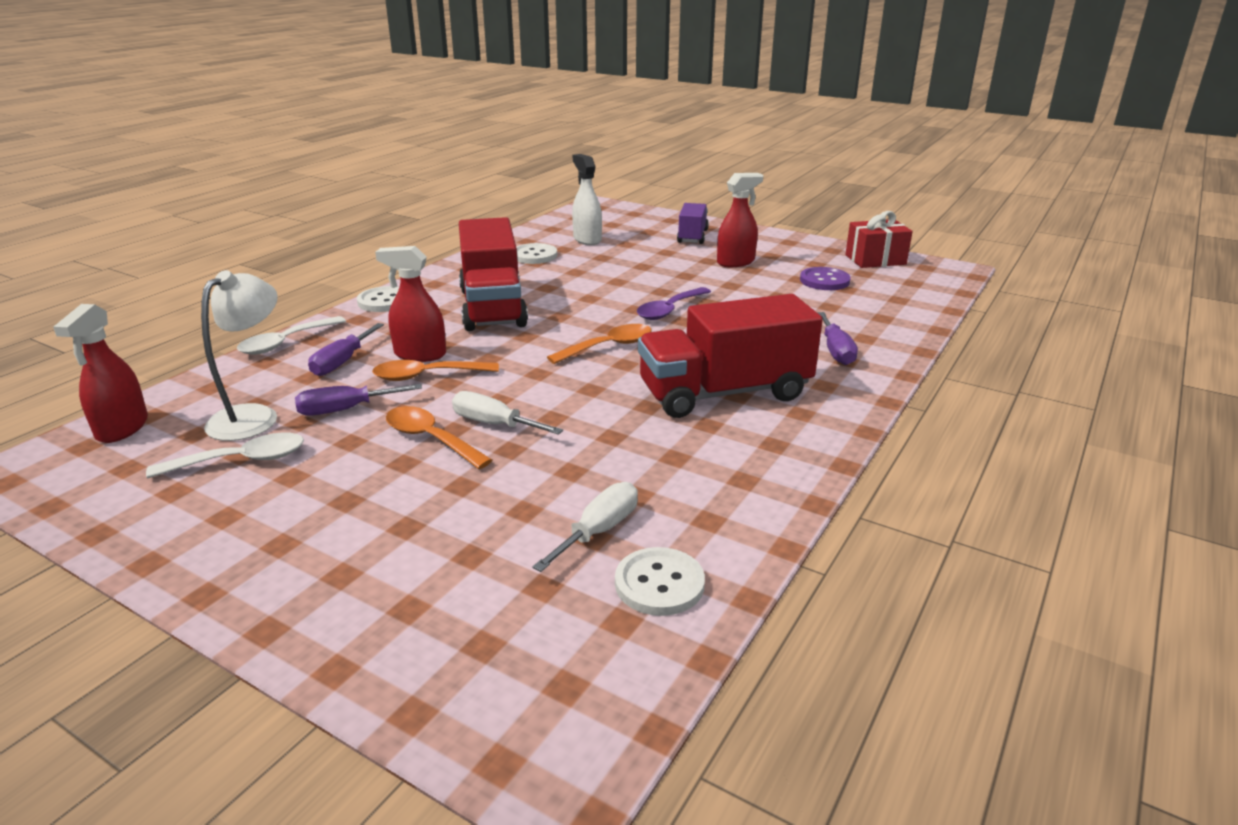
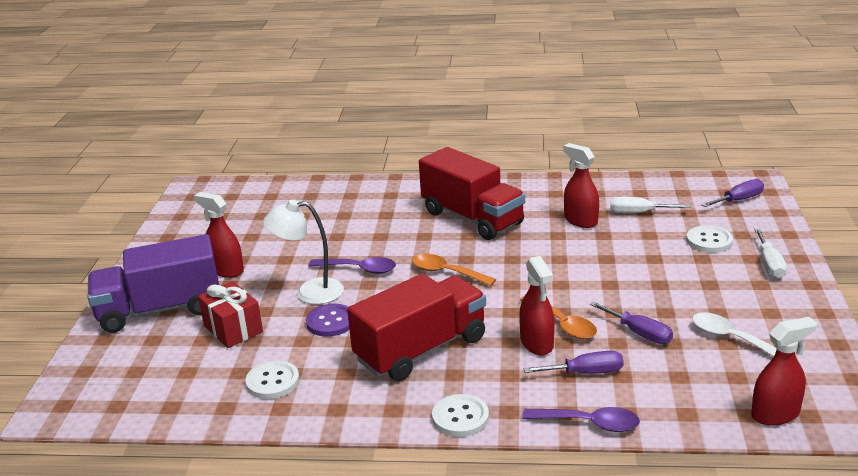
camera: 115 degrees left, 0 degrees up
white lamp [201,270,278,441] -> white lamp moved to [263,200,344,304]
white spoon [237,316,346,355] -> purple spoon [523,407,640,432]
orange spoon [386,406,492,469] -> none
white screwdriver [452,391,563,435] -> white screwdriver moved to [754,229,787,278]
white spray bottle [572,154,602,245] -> none
white button [615,547,705,616] -> white button moved to [686,225,733,253]
purple truck [677,203,709,244] -> purple truck [88,234,219,333], size x1.88
purple button [800,267,851,290] -> purple button moved to [306,304,349,337]
purple screwdriver [818,312,858,365] -> purple screwdriver moved to [701,179,764,207]
red gift [845,211,913,268] -> red gift moved to [198,281,263,348]
none -> red spray bottle [563,143,599,228]

